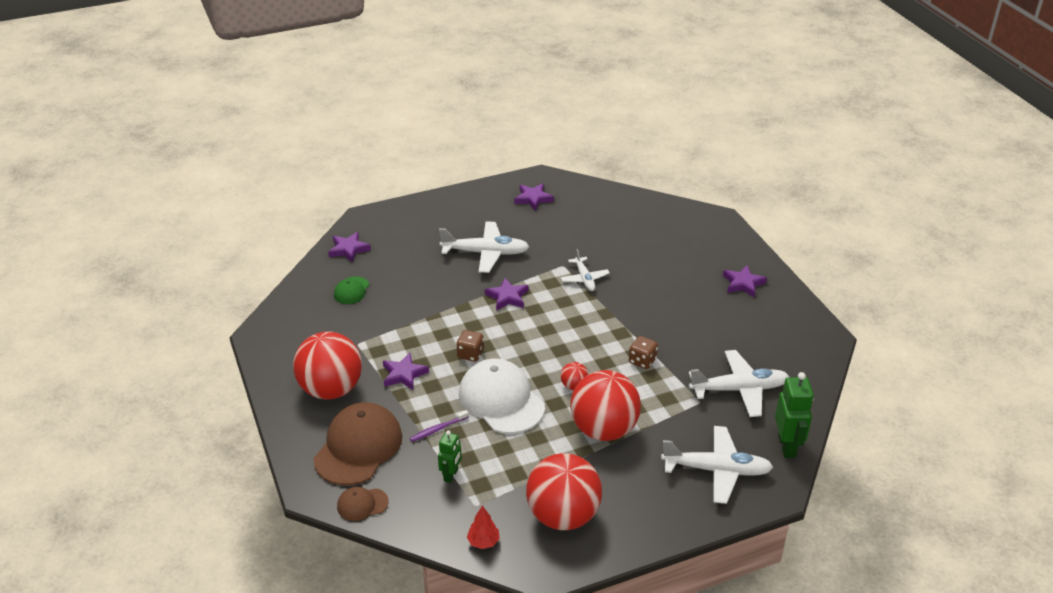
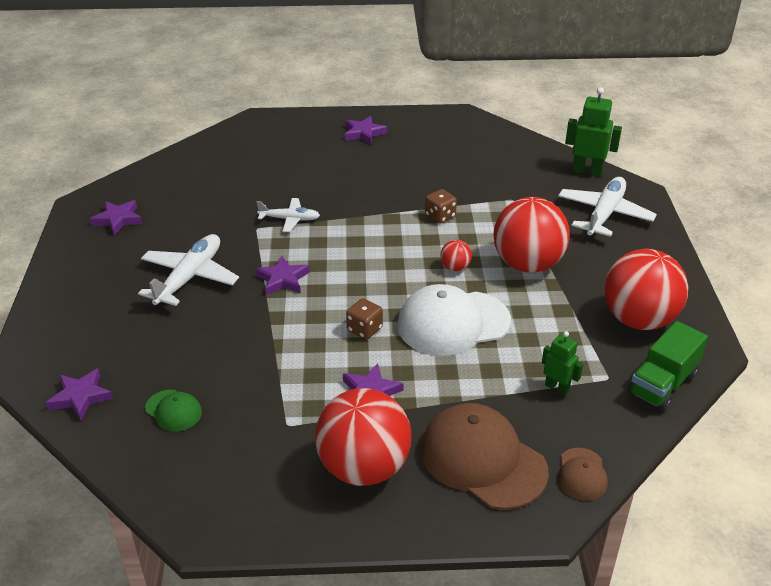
camera: 70 degrees left, 0 degrees up
purple toothbrush [410,410,469,442] -> none
red tree [467,506,500,549] -> green truck [628,321,708,411]
white plane [689,350,789,417] -> none

